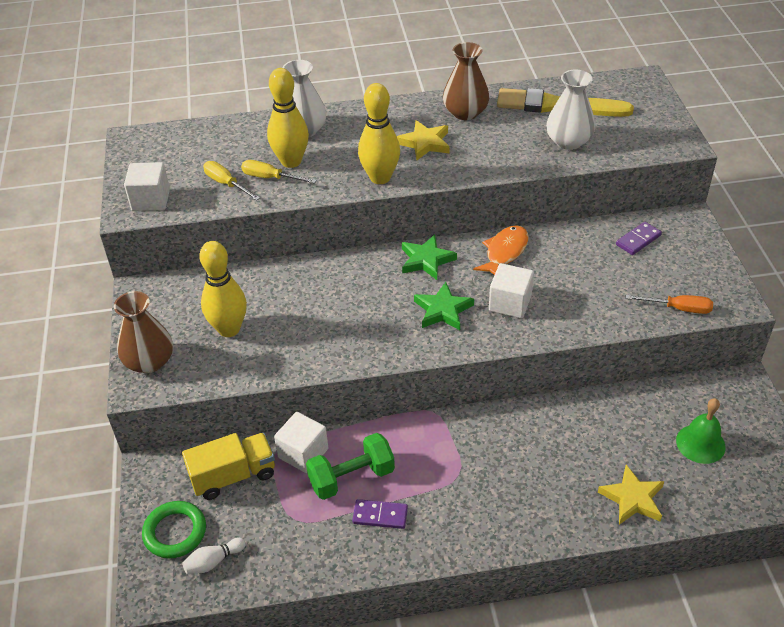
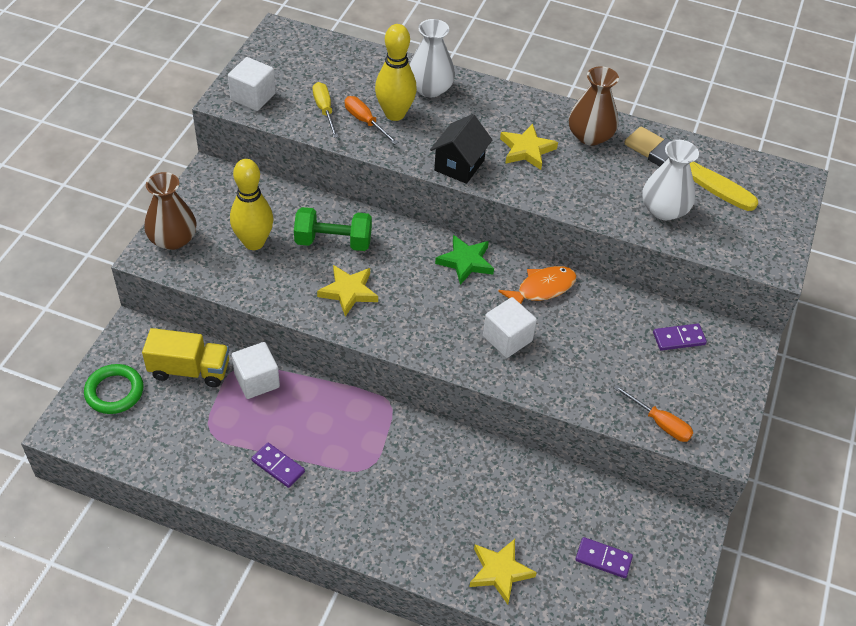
camera: 25 degrees right, 5 degrees up
white bowling pin [182,538,246,574] -> none
yellow screwdriver [241,160,317,184] -> orange screwdriver [345,96,398,145]
green dumbbell [306,433,395,500] -> green dumbbell moved to [294,207,372,251]
yellow bowling pin [358,83,400,184] -> black house [430,114,492,184]
green star [414,282,474,330] -> none
green bell [676,398,726,464] -> purple domino [575,537,633,578]
none -> yellow star [317,265,378,316]

